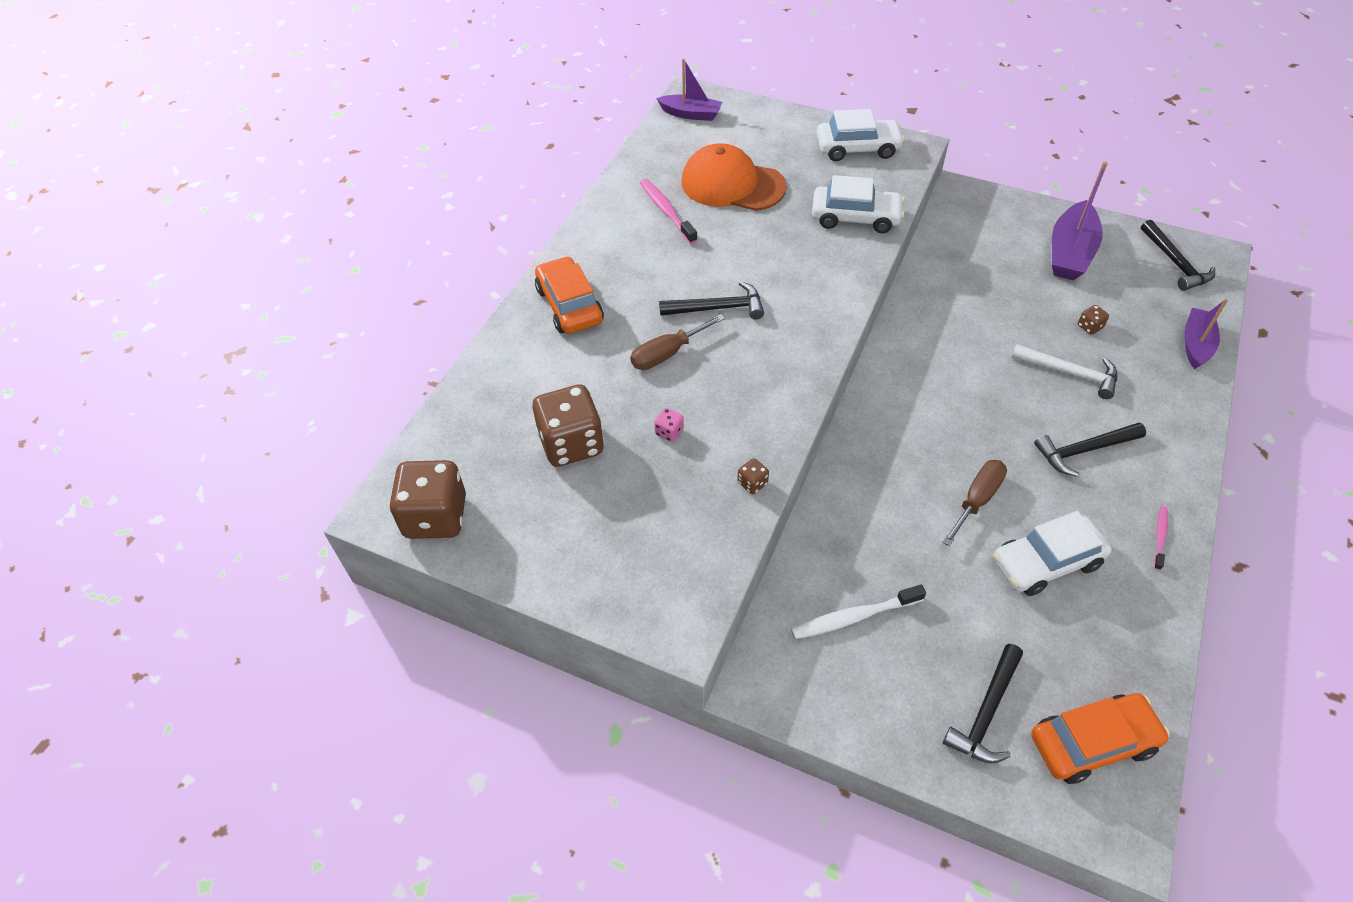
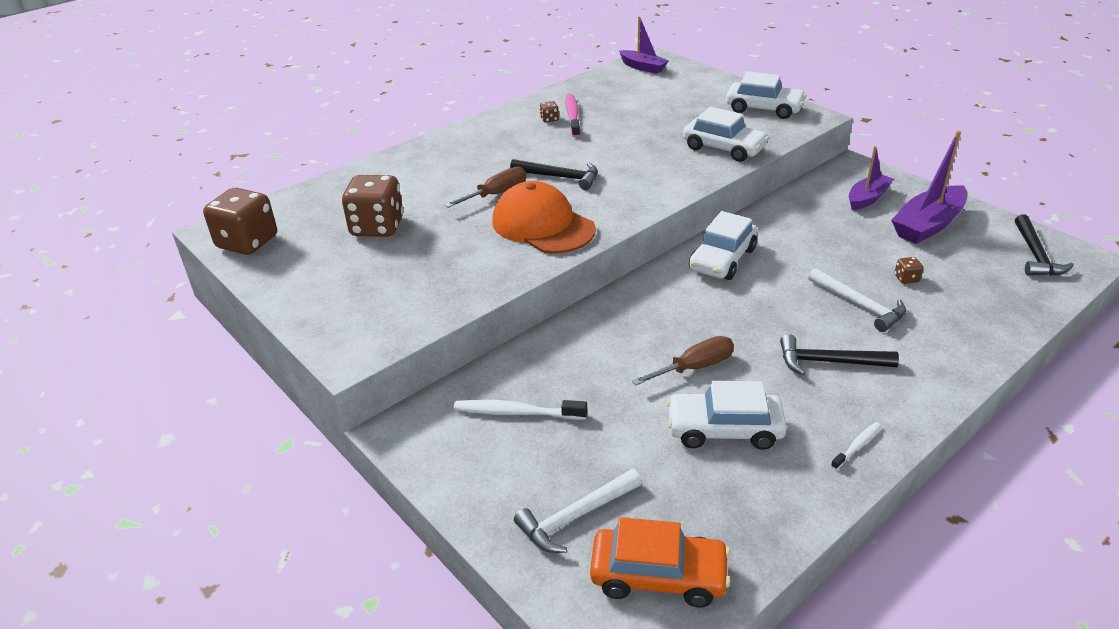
camera: 25 degrees right, 15 degrees down
orange car [535,256,604,334] -> none
brown screwdriver [630,314,725,370] -> brown screwdriver turned 150 degrees clockwise [444,167,526,208]
pink dice [654,408,684,442] -> none
orange cap [681,143,787,211] -> orange cap moved to [492,181,596,254]
brown dice [737,458,769,494] -> brown dice moved to [540,101,559,123]
black hammer [943,644,1023,763] -> white hammer [514,469,642,553]
pink toothbrush [1154,506,1168,570] -> white toothbrush [831,422,881,470]
purple boat [1185,299,1228,369] -> purple boat moved to [849,146,894,210]
none -> white car [689,211,757,280]

